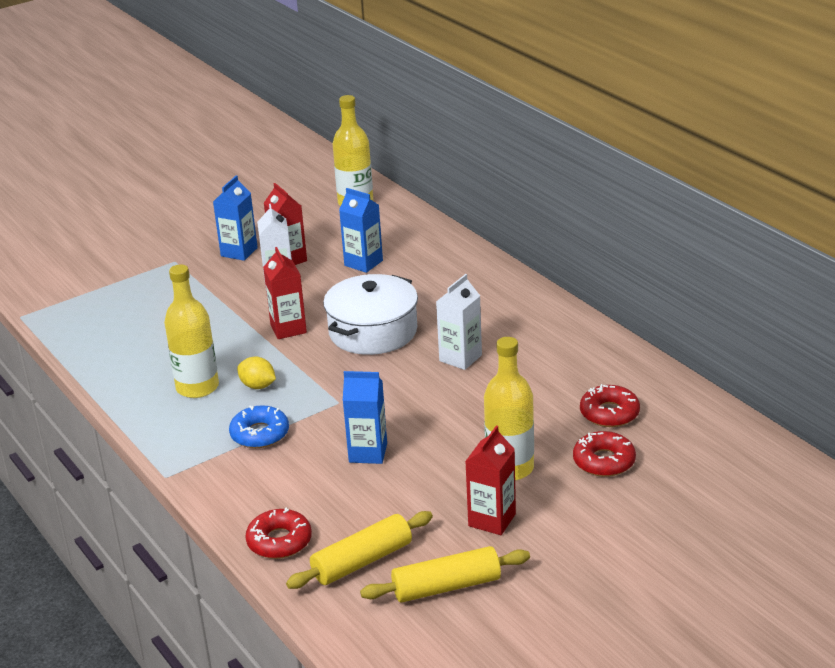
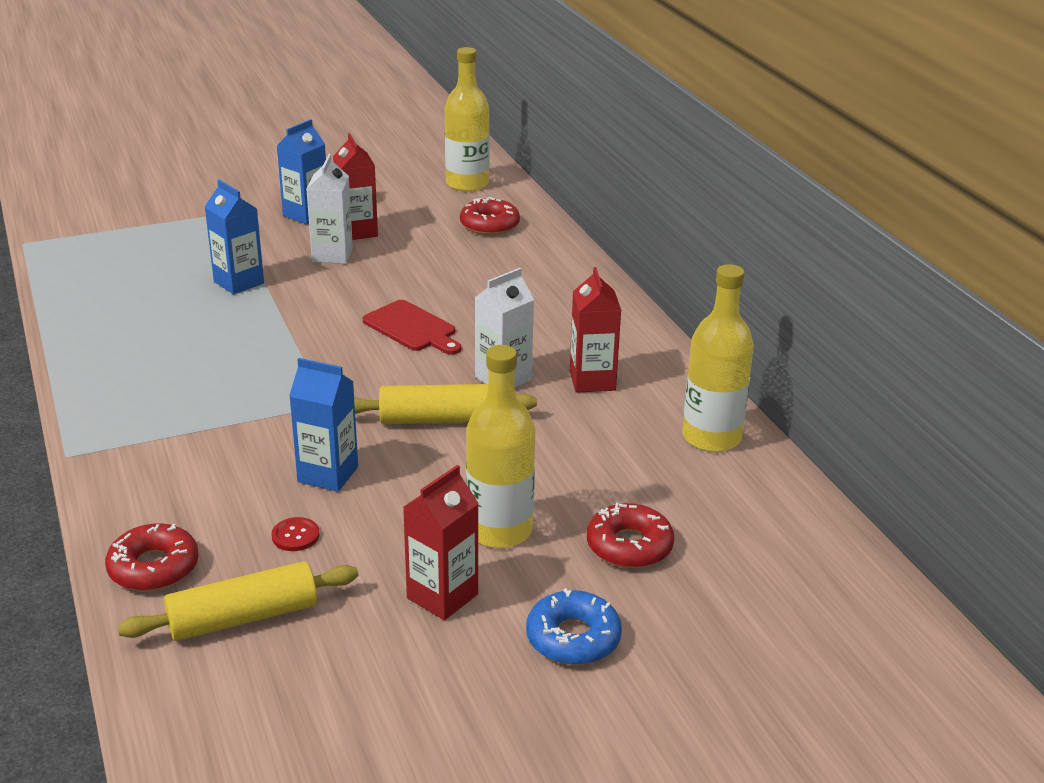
camera: 10 degrees right, 0 degrees up
yellow bottle [164,264,219,398] -> yellow bottle moved to [682,264,754,452]
blue donut [229,405,289,448] -> blue donut moved to [526,588,622,665]
yellow lemon [237,357,276,389] -> none
red carton [263,247,307,339] -> red carton moved to [570,267,621,393]
white pot [323,274,418,355] -> red cutting board [363,300,461,355]
blue carton [339,188,383,273] -> blue carton moved to [205,180,264,294]
yellow rolling pin [360,546,530,602] -> yellow rolling pin moved to [354,384,537,424]
red donut [580,384,640,427] -> red donut moved to [460,197,520,235]
none -> red button [271,517,320,551]

